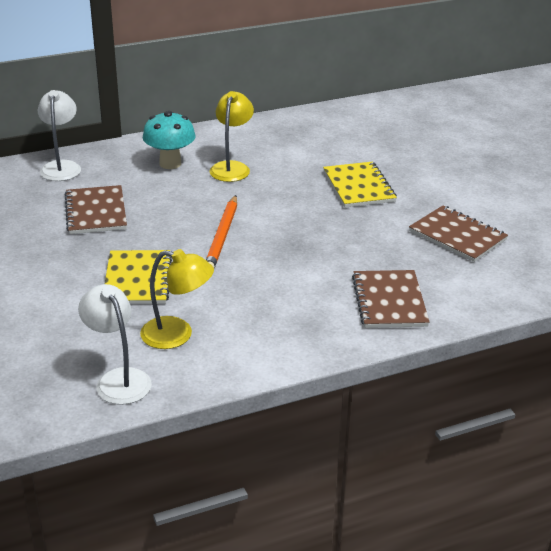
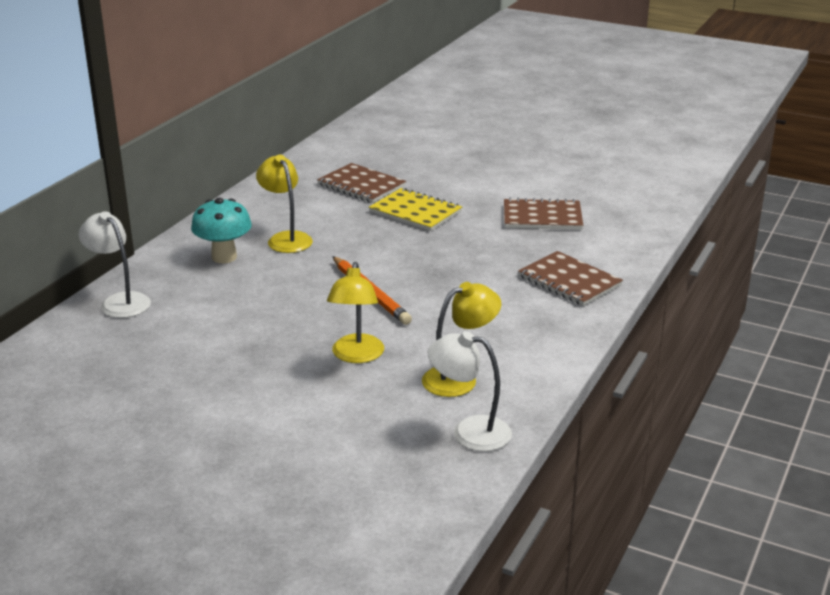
camera: 40 degrees left, 5 degrees down
brown notebook [65,185,127,234] -> brown notebook moved to [317,163,406,203]
yellow notebook [105,250,172,304] -> yellow lamp [327,262,384,363]

